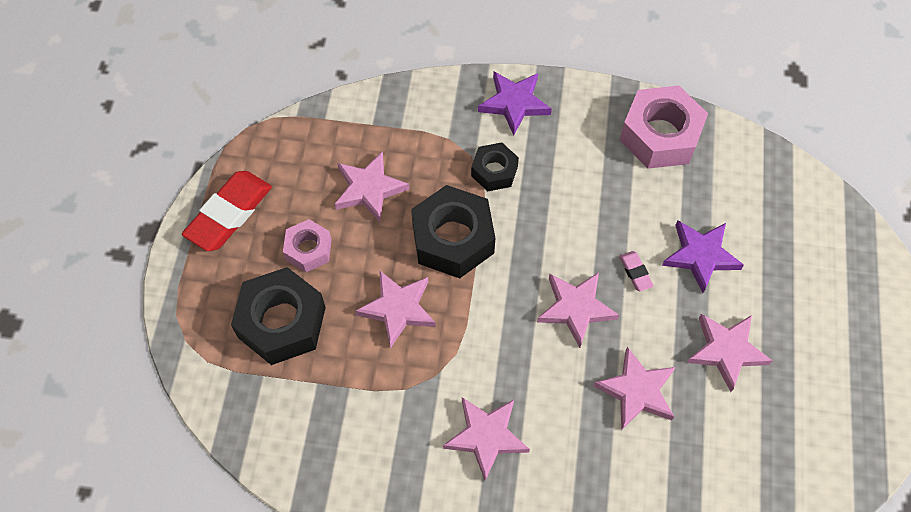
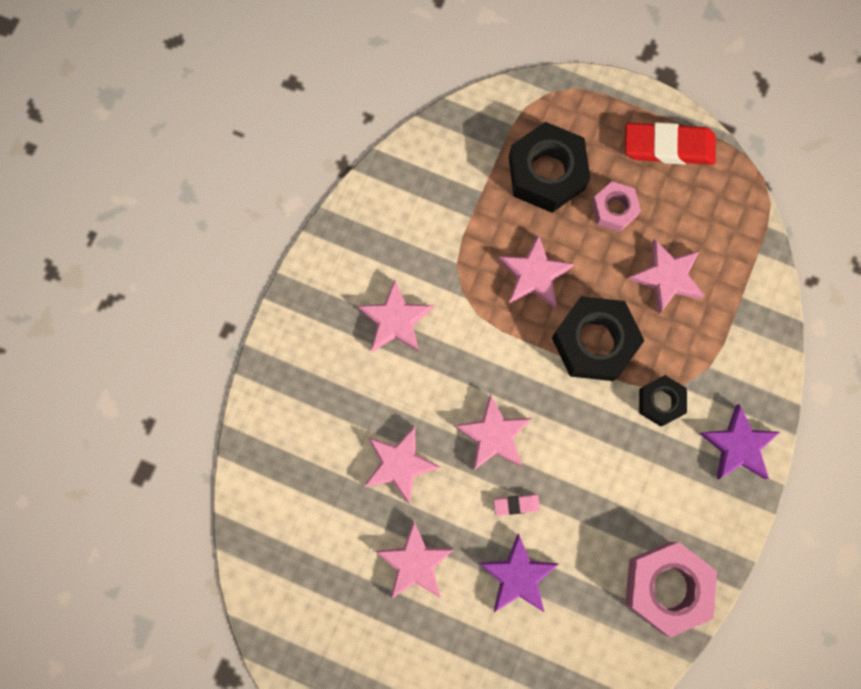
camera: 105 degrees right, 15 degrees up
red eraser [182,171,272,251] -> red eraser turned 45 degrees counterclockwise [625,122,716,165]

